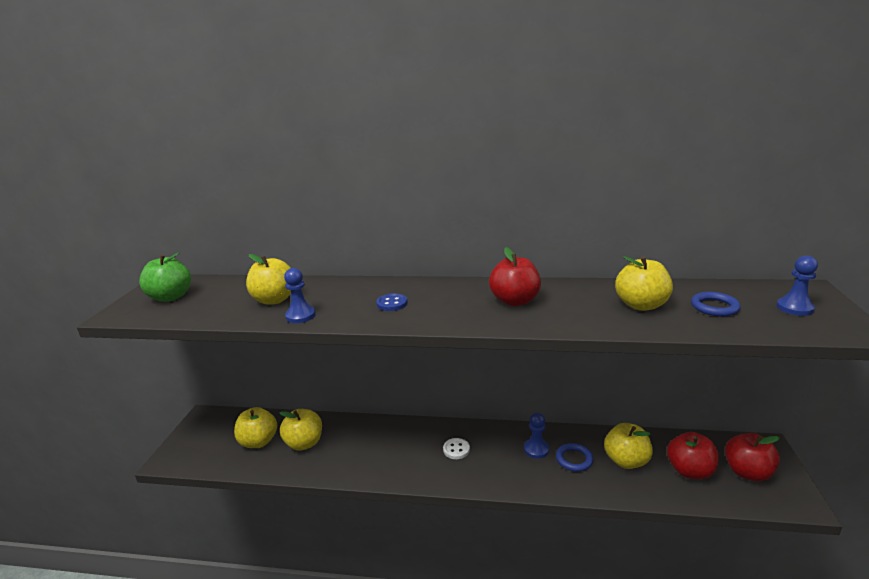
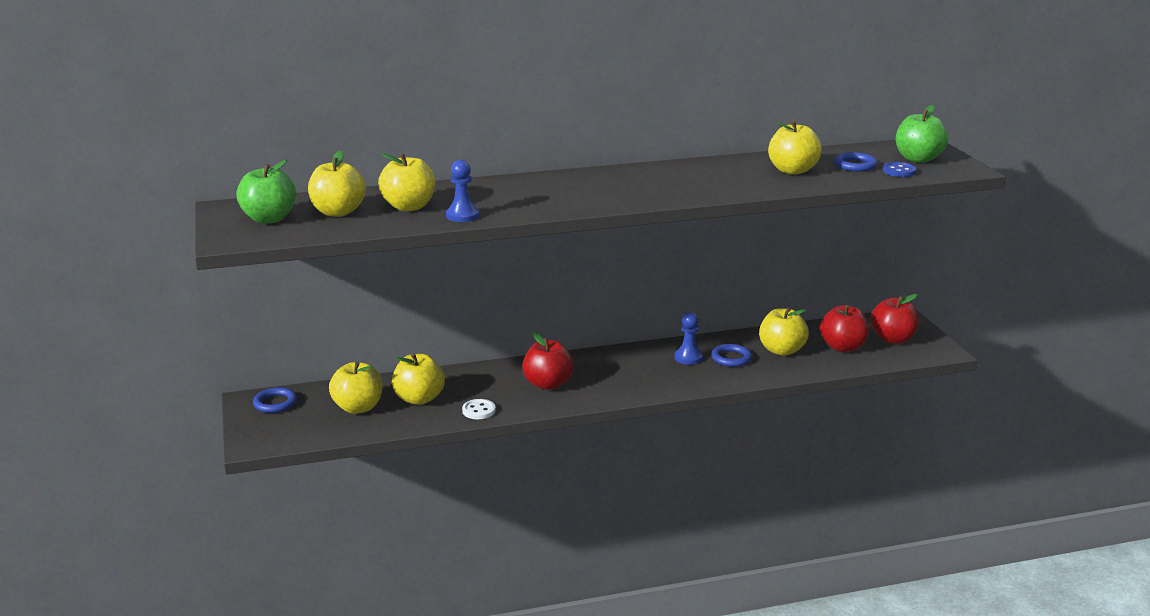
camera: 25 degrees left, 0 degrees up
blue button [376,293,408,311] -> blue button moved to [883,162,917,177]
white button [443,438,470,459] -> white button moved to [462,399,495,419]
red apple [489,247,541,306] -> red apple moved to [522,331,574,390]
blue pawn [776,255,818,316] -> green apple [896,105,949,163]
none -> blue ring [253,387,297,413]
none -> yellow apple [308,150,366,217]

